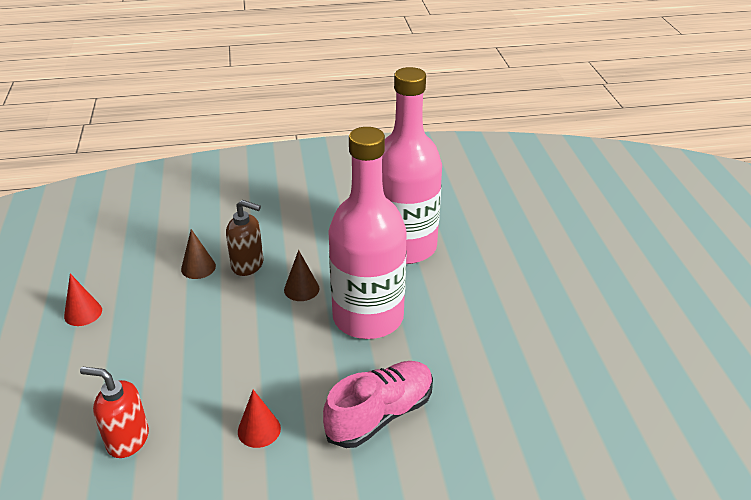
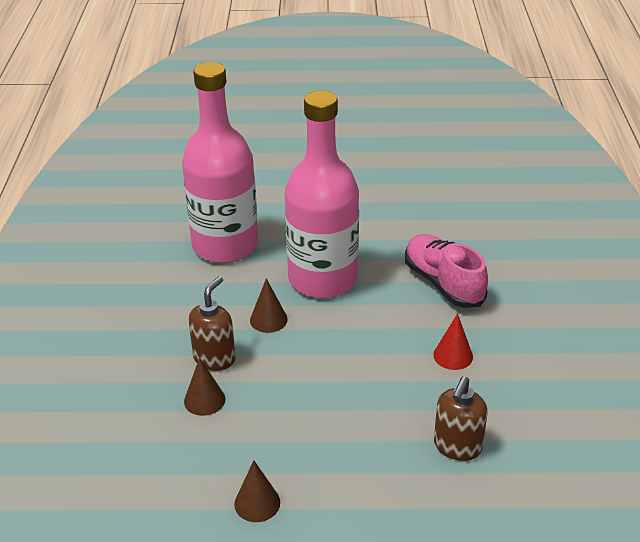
camera: 80 degrees left, 0 degrees up
red cone [64,274,102,326] -> brown cone [234,460,280,522]
red soap dispenser [80,367,149,458] -> brown soap dispenser [434,376,488,461]

